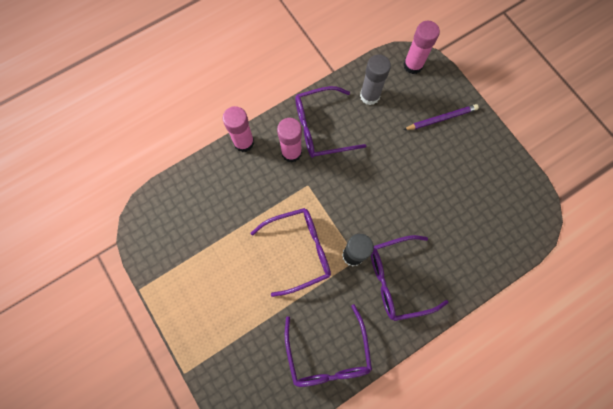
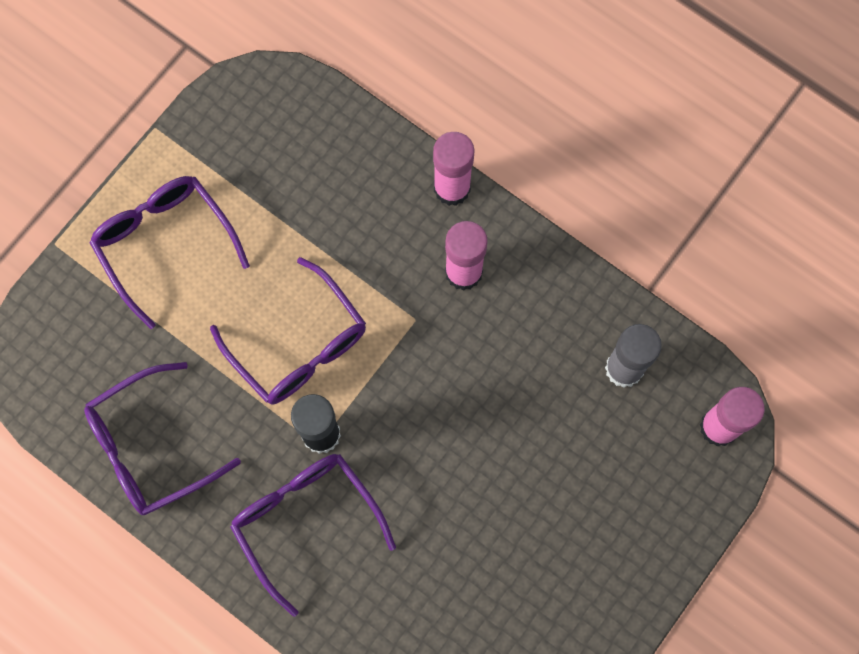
camera: 70 degrees right, 0 degrees up
purple glasses [295,86,366,158] -> purple glasses moved to [89,176,250,329]
purple pencil [403,104,479,130] -> none

